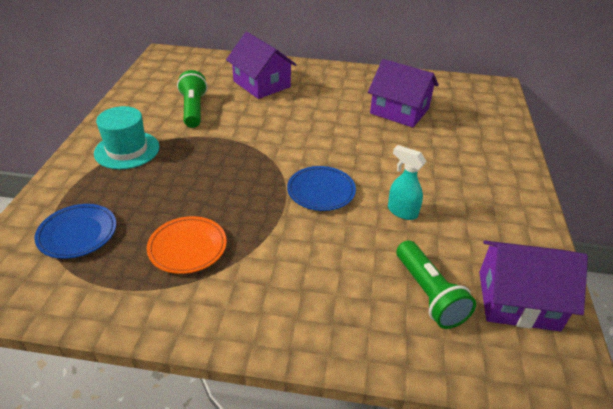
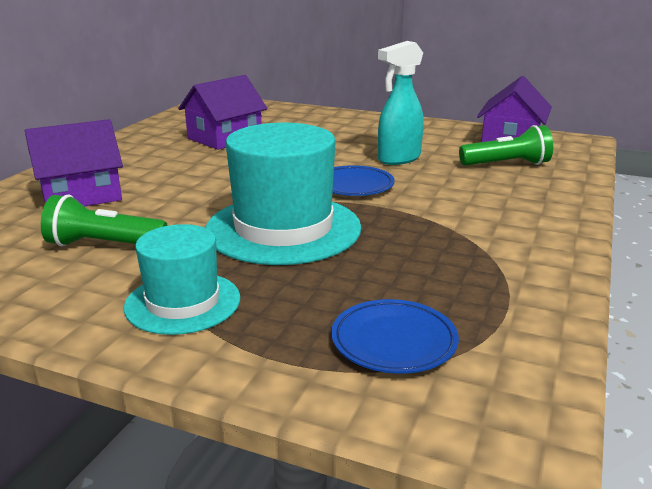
camera: 75 degrees left, 15 degrees down
orange plate [147,216,227,274] -> none
turquoise spray bottle [388,145,426,220] -> turquoise spray bottle [378,41,424,165], size x1.51
none -> turquoise hat [206,122,361,265]

